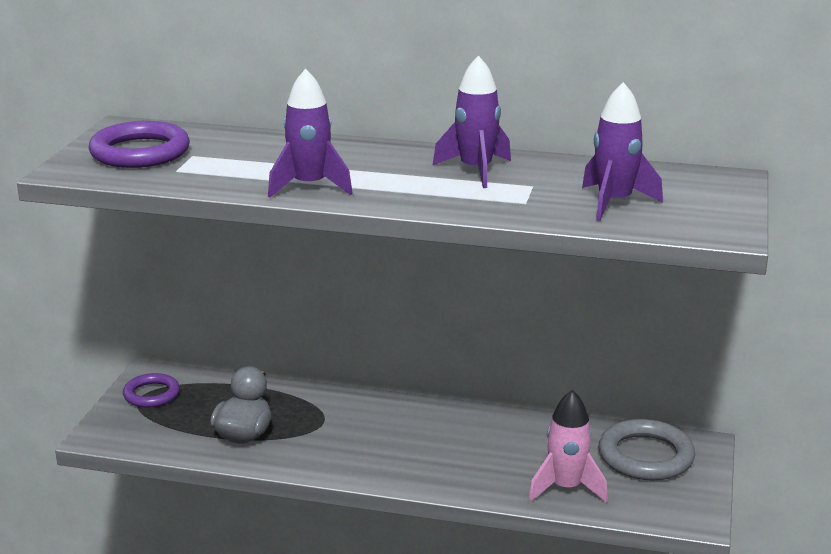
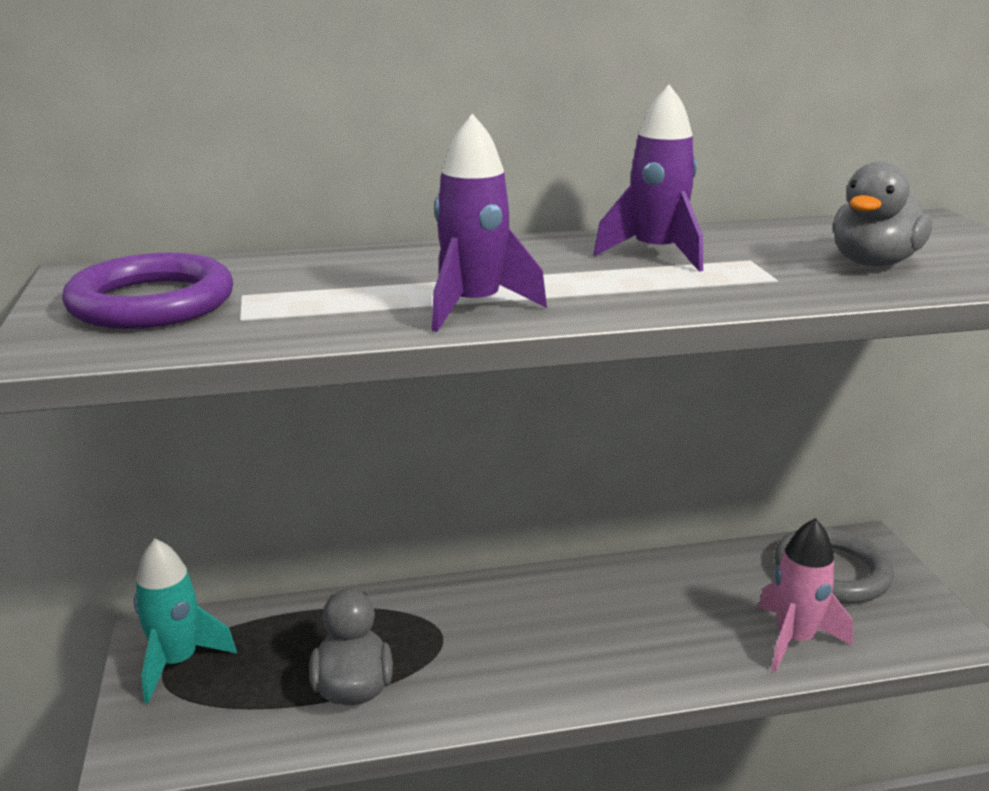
camera: 25 degrees left, 0 degrees up
purple ring [123,373,180,407] -> turquoise rocket [134,538,237,703]
purple rocket [582,82,663,221] -> grey duck [833,161,932,266]

